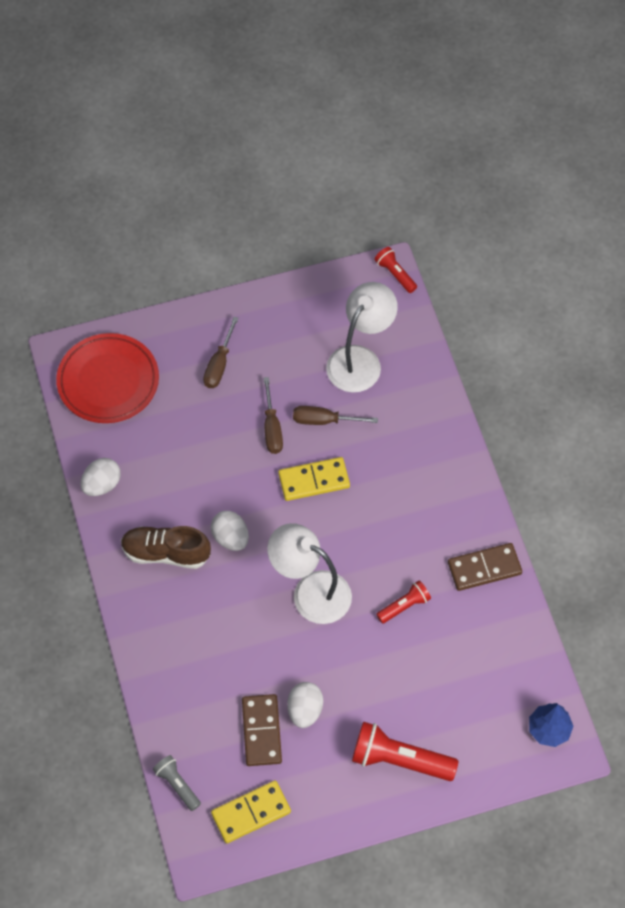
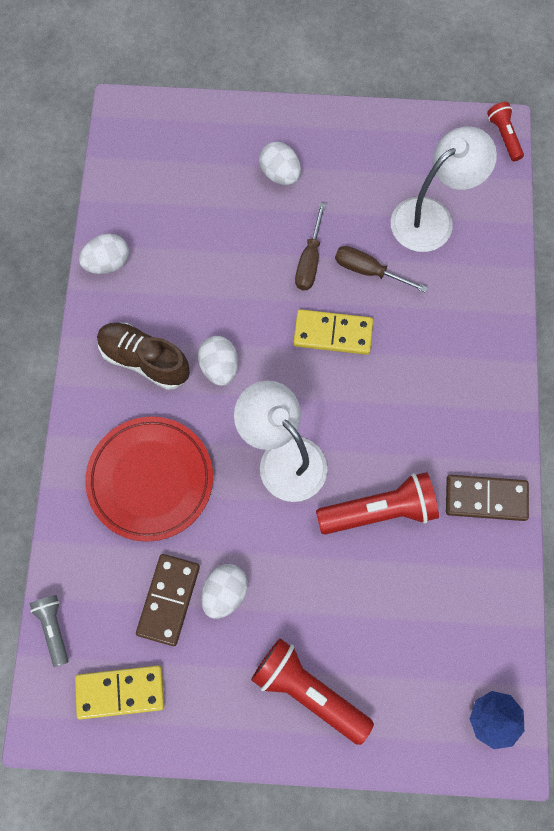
camera: 20 degrees right, 10 degrees up
red plate [56,333,159,423] -> red plate moved to [85,417,213,542]
brown screwdriver [203,317,239,388] -> white egg [259,142,301,185]
red flashlight [376,580,431,624] -> red flashlight [316,472,439,535], size x1.78

